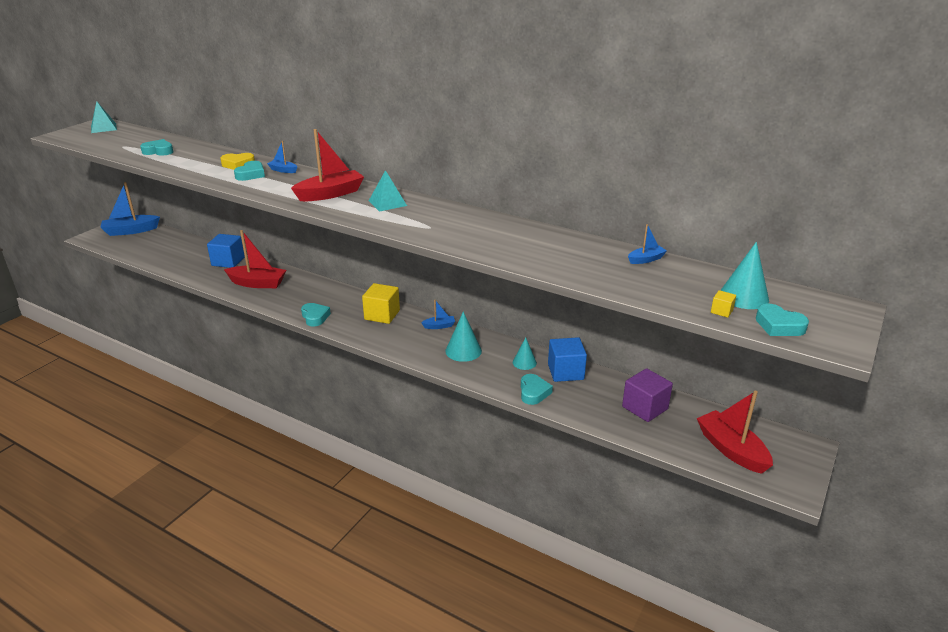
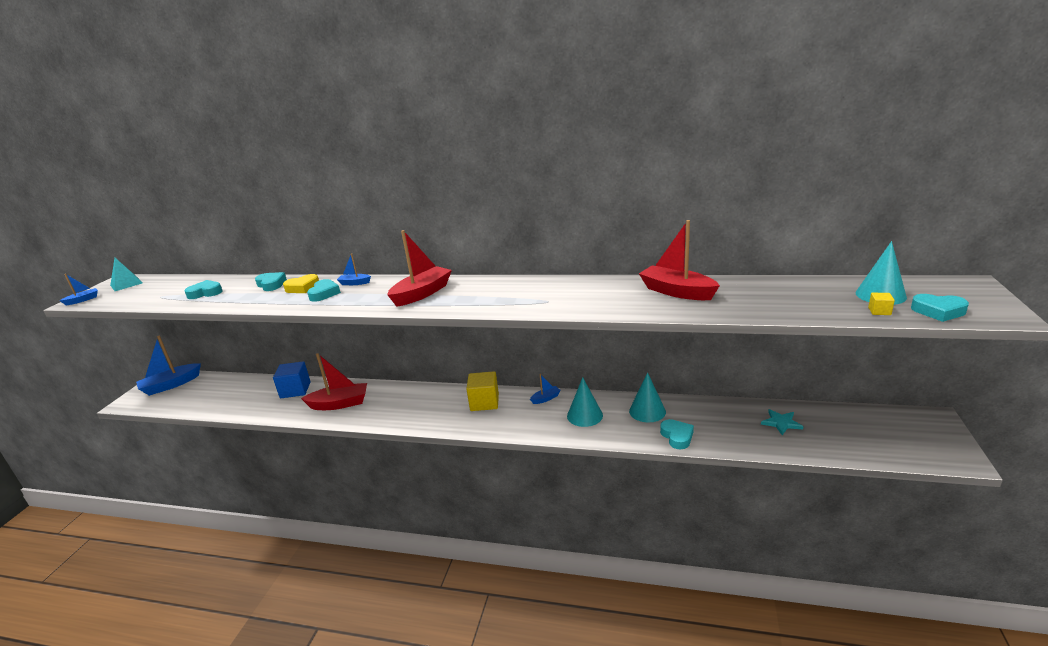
camera: 15 degrees left, 5 degrees down
turquoise heart [301,303,331,327] -> turquoise heart moved to [255,272,287,291]
turquoise pyramid [369,170,407,212] -> none
turquoise cone [513,337,537,370] -> turquoise cone [629,372,666,423], size x1.54
blue cube [548,337,587,382] -> none
purple cube [622,368,673,422] -> turquoise star [761,409,804,435]
blue boat [628,224,667,264] -> blue boat moved to [59,274,98,305]
red boat [697,391,773,474] -> red boat moved to [639,220,720,300]

